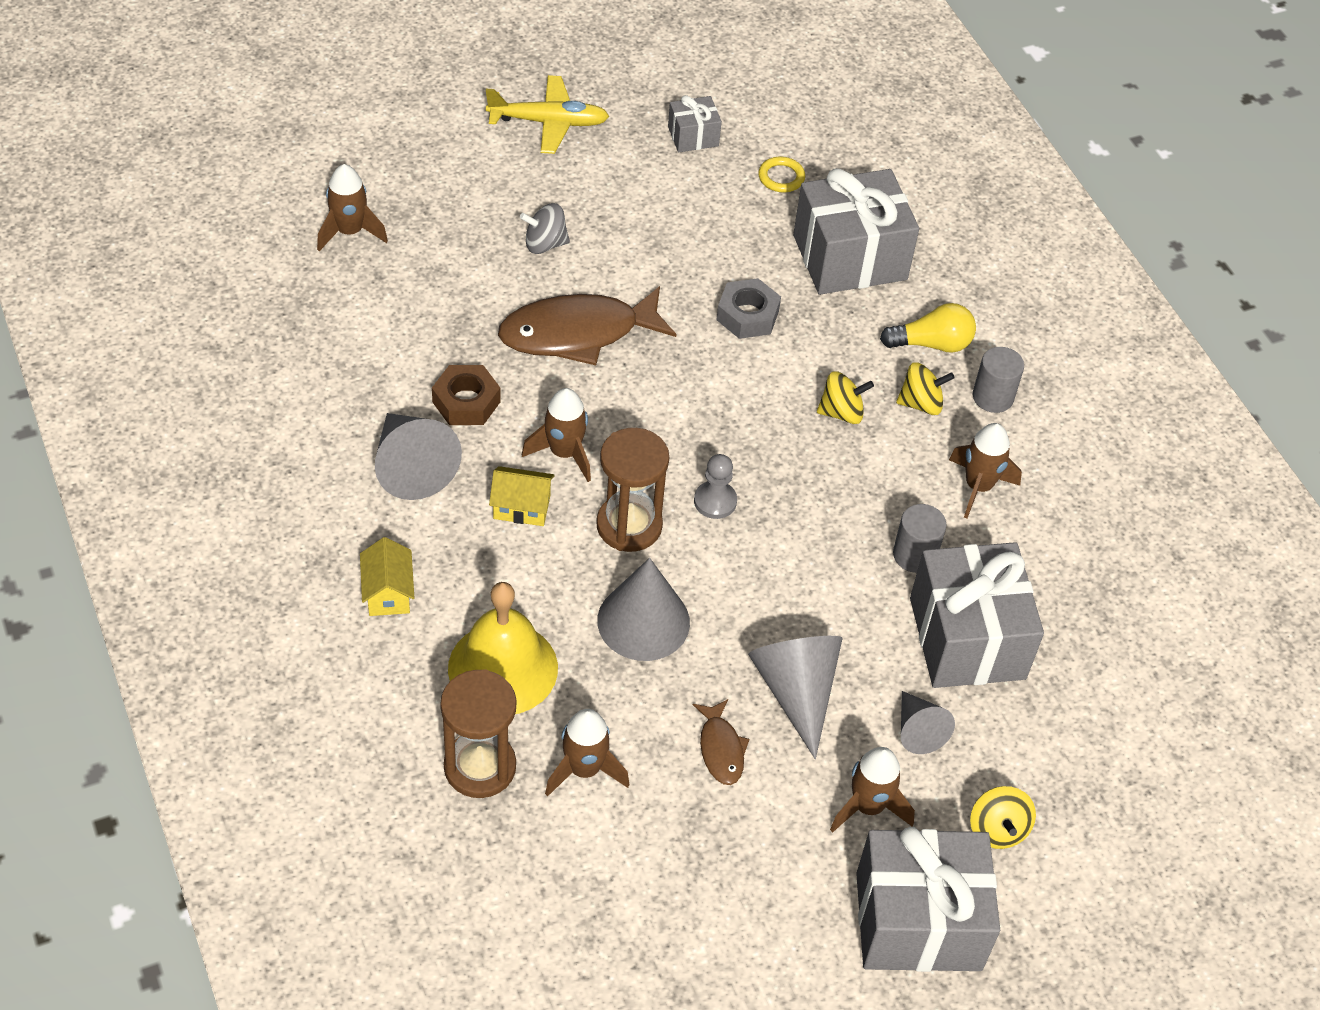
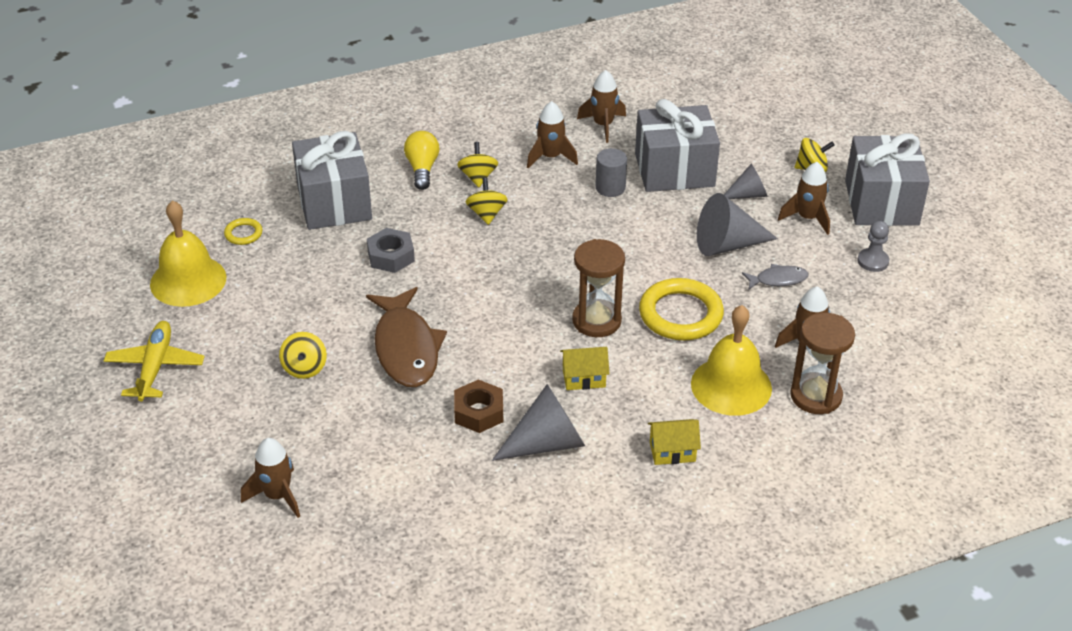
camera: 85 degrees left, 10 degrees down
yellow house [489,466,555,526] -> yellow house turned 75 degrees clockwise [560,347,609,390]
grey spinning top [520,203,570,254] -> yellow spinning top [279,332,327,379]
brown rocket [522,388,591,482] -> brown rocket moved to [577,70,626,143]
grey cone [597,558,690,661] -> yellow ring [639,278,724,341]
grey gift [668,95,722,152] -> yellow bell [150,200,226,307]
brown fish [693,699,750,785] -> grey fish [742,264,809,289]
grey pawn [694,454,737,519] -> grey pawn moved to [857,221,889,272]
grey cylinder [973,347,1024,413] -> none

